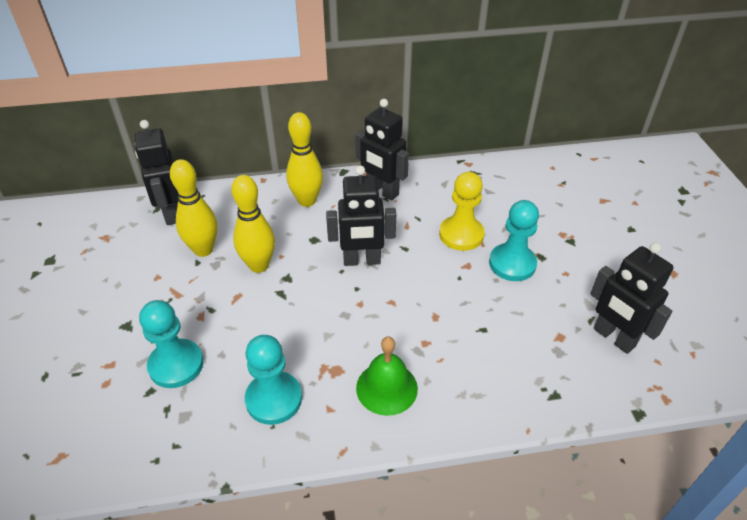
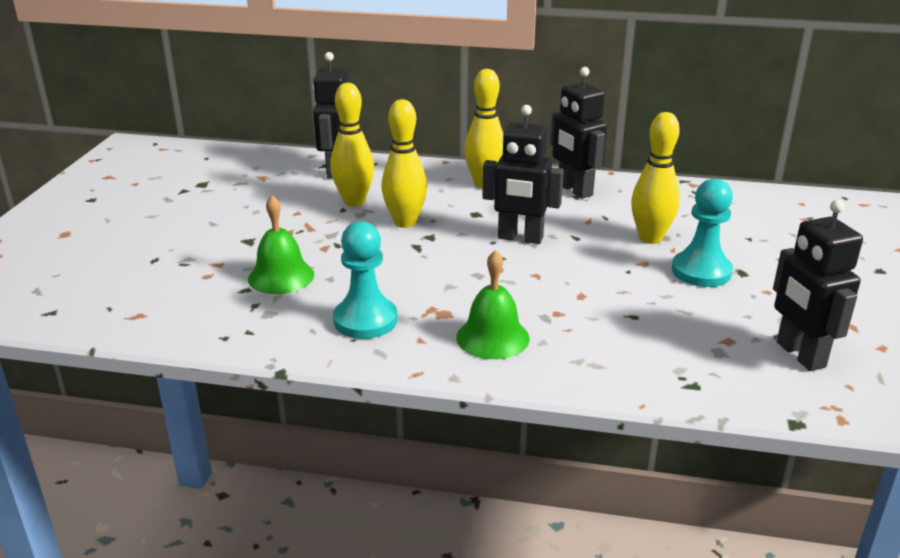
camera: 20 degrees right, 15 degrees down
turquoise pawn [139,300,204,388] -> green bell [248,195,314,294]
yellow pawn [439,172,485,251] -> yellow bowling pin [631,112,680,244]

